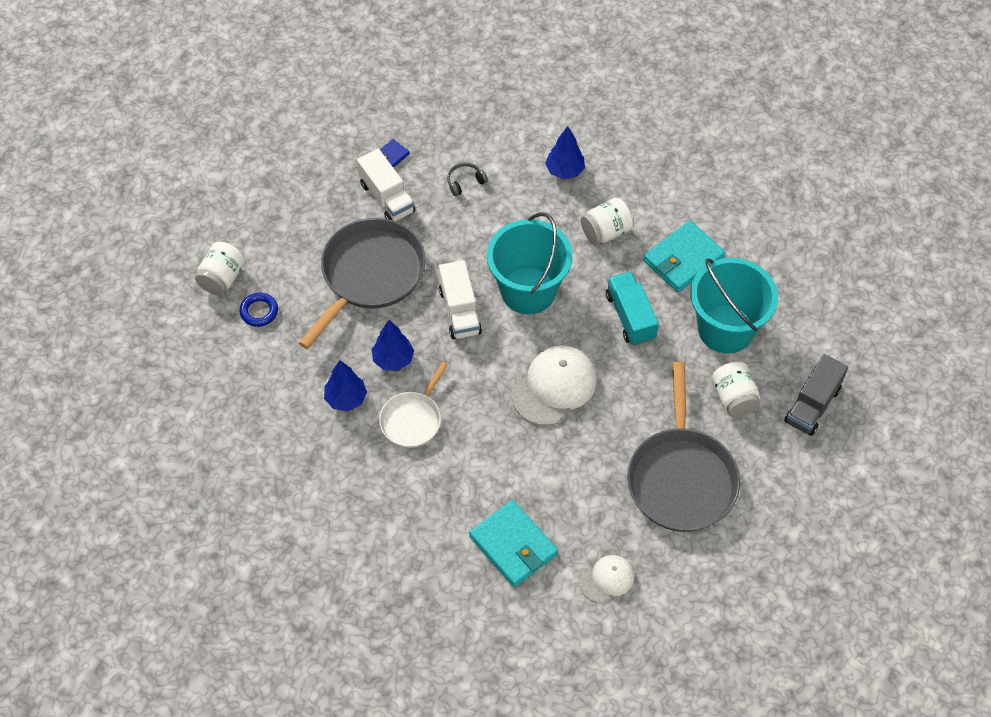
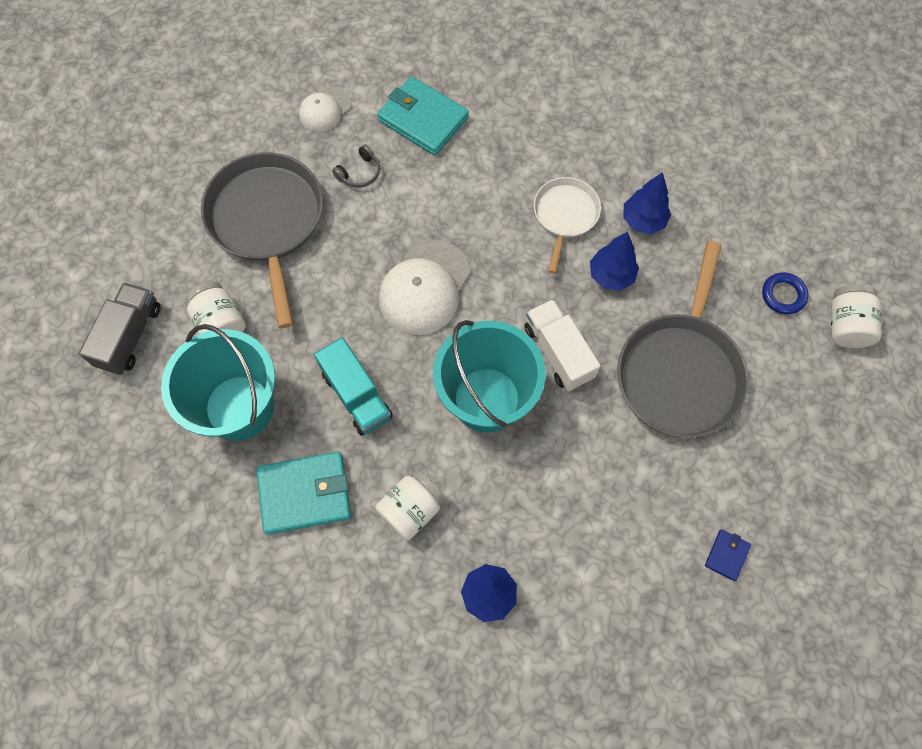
camera: 165 degrees right, 10 degrees up
white truck [357,149,415,221] -> none
grey headphones [447,162,488,196] -> grey headphones moved to [332,144,380,188]
turquoise wallet [643,221,726,292] -> turquoise wallet turned 45 degrees clockwise [256,452,351,535]

